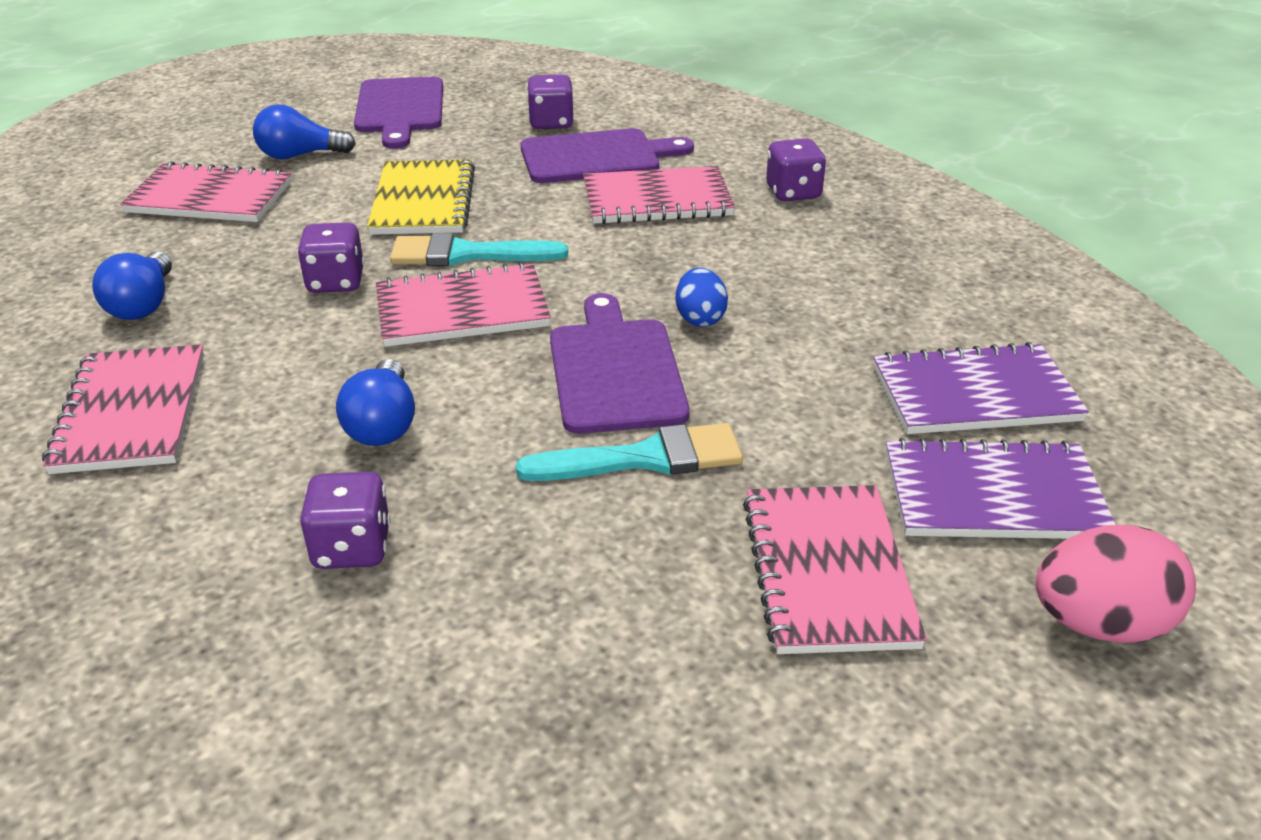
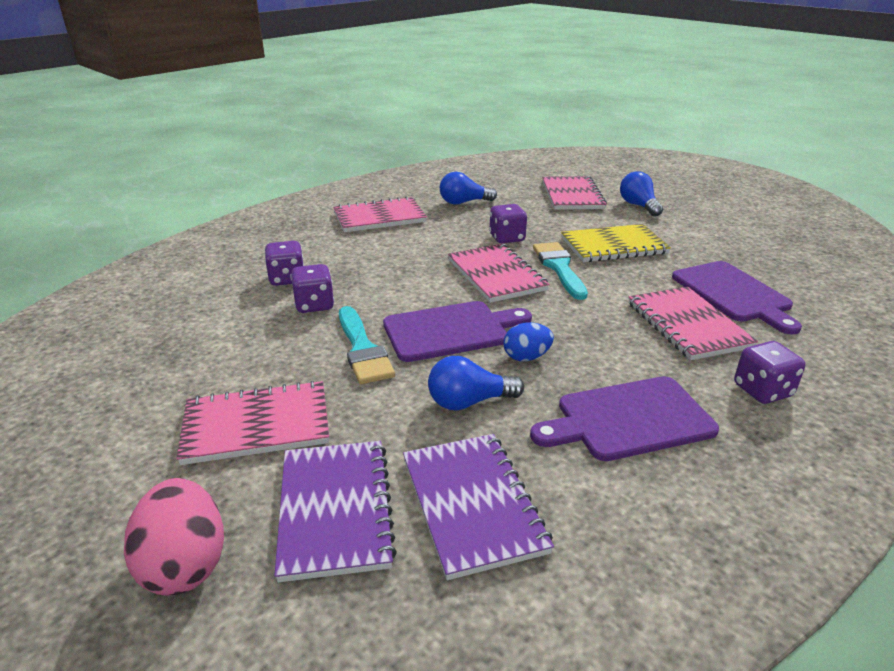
camera: 80 degrees right, 5 degrees down
blue light bulb [336,359,415,446] -> blue light bulb moved to [428,356,524,411]
purple cutting board [354,77,443,149] -> purple cutting board moved to [530,376,719,461]
purple dice [527,74,574,129] -> purple dice moved to [290,264,334,313]

